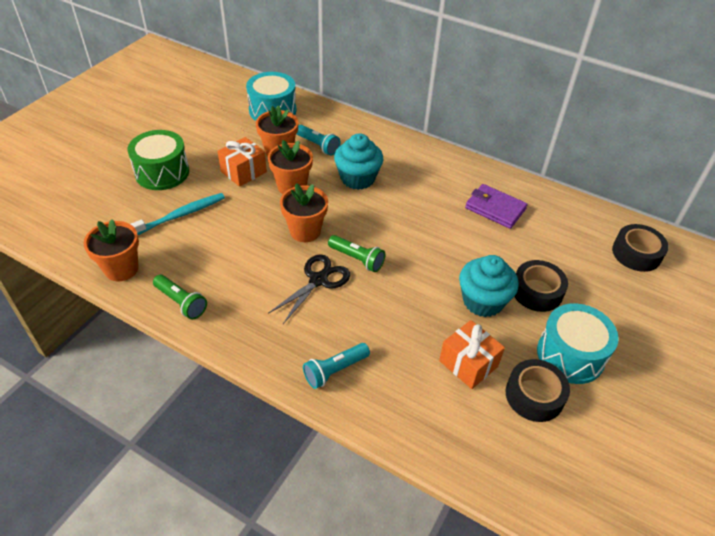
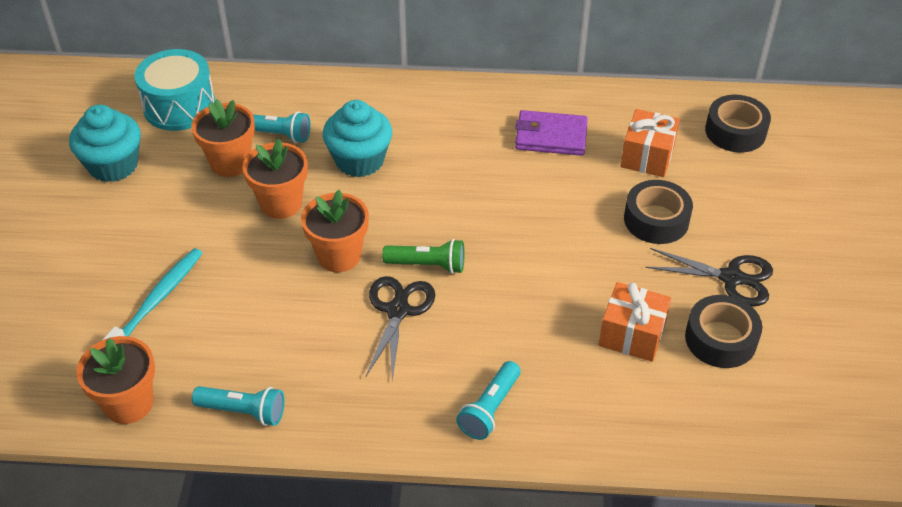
camera: 25 degrees left, 0 degrees up
green drum [127,130,189,190] -> none
green flashlight [153,275,207,319] -> turquoise flashlight [192,386,285,426]
orange gift [217,137,267,187] -> orange gift moved to [621,109,680,177]
turquoise cupcake [459,255,519,317] -> turquoise cupcake moved to [69,105,141,182]
turquoise drum [537,303,619,384] -> black scissors [645,248,773,306]

